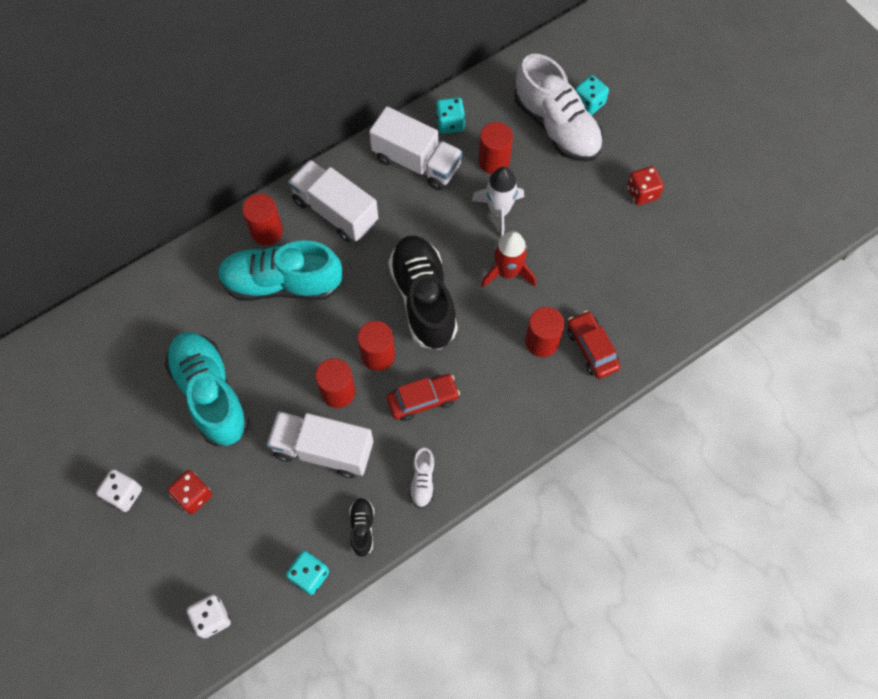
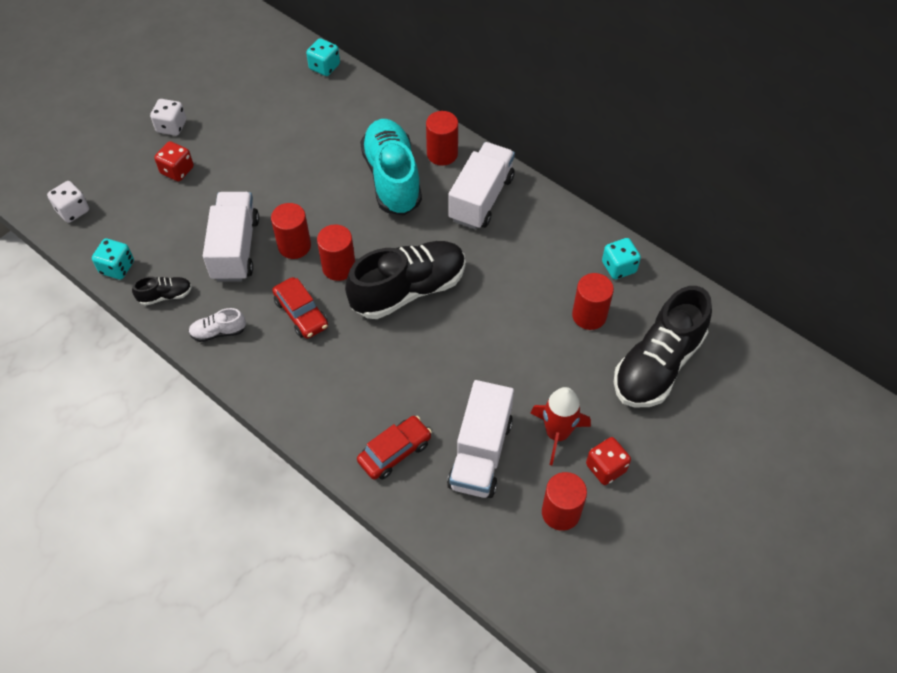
camera: 75 degrees right, 10 degrees down
turquoise shoe [165,332,249,446] -> none
white truck [369,106,463,191] -> white truck moved to [447,380,514,498]
white rocket [472,167,524,237] -> none
red rocket [481,231,536,288] -> red rocket moved to [530,387,591,465]
white shoe [514,54,603,162] -> black shoe [614,286,712,407]
red cylinder [525,307,565,357] -> red cylinder moved to [542,472,587,531]
turquoise dice [575,75,609,115] -> turquoise dice moved to [306,38,340,76]

